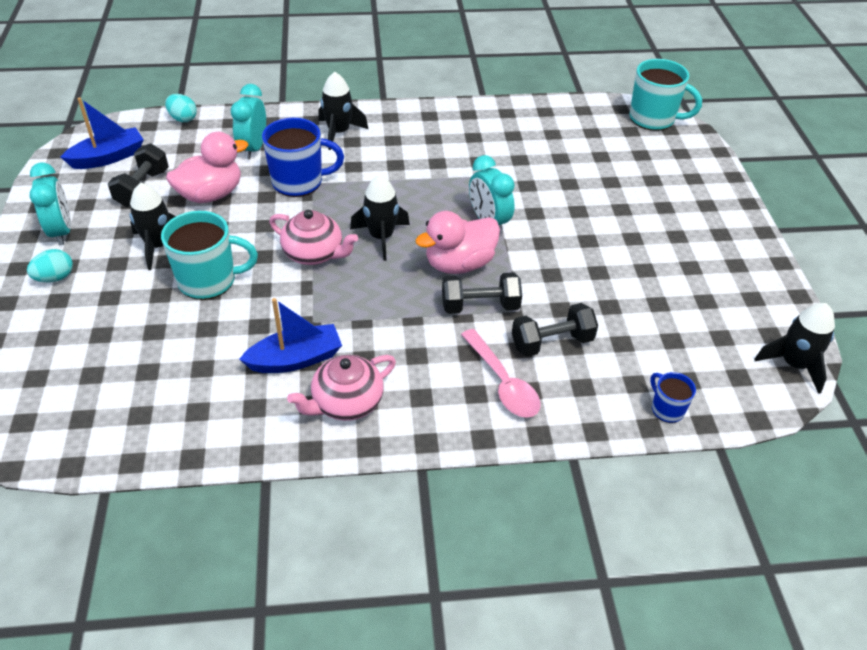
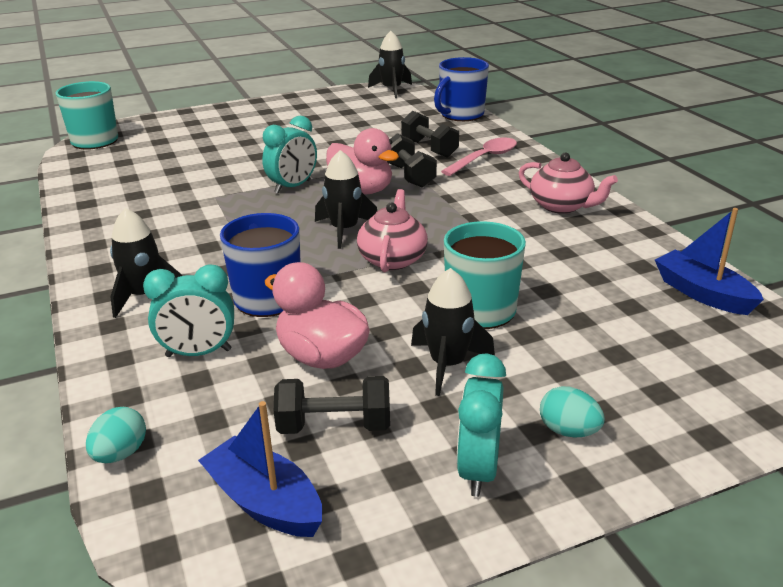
camera: 105 degrees left, 15 degrees down
turquoise clock [30,163,71,245] -> turquoise clock turned 45 degrees counterclockwise [457,353,506,497]
blue boat [239,298,342,373] -> blue boat moved to [655,208,764,315]
blue mug [650,372,696,423] -> blue mug [434,57,489,121], size x1.93

